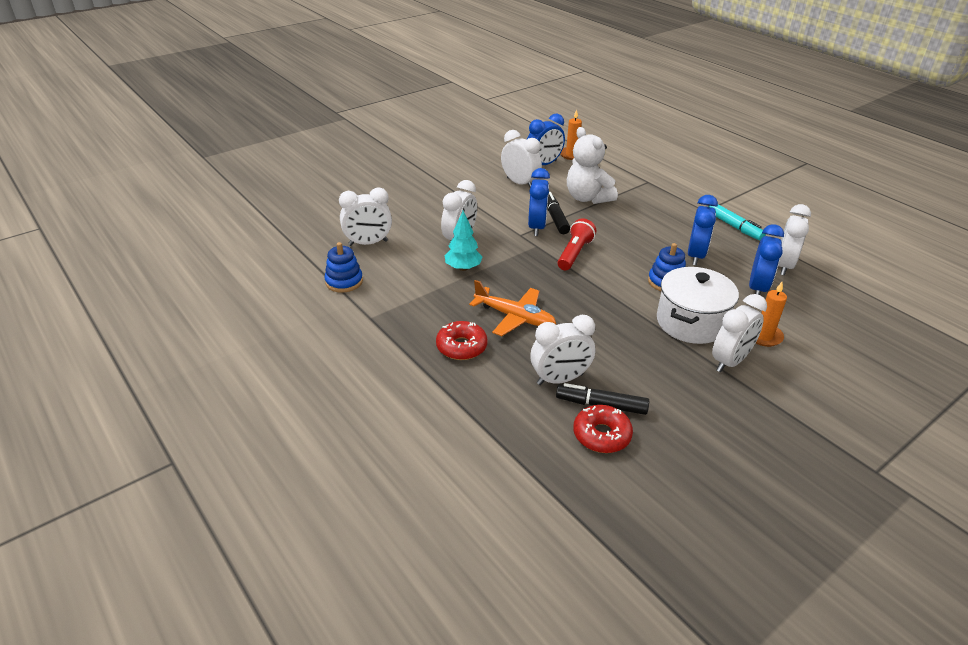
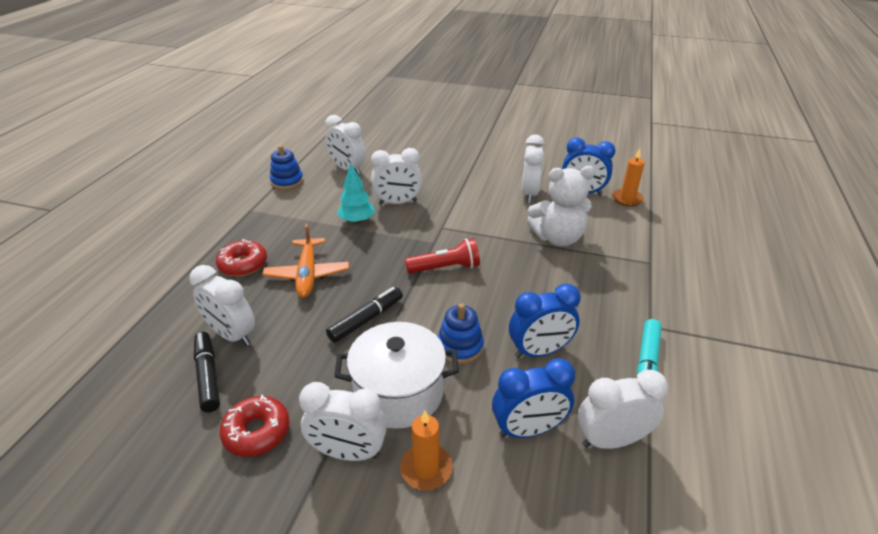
camera: 55 degrees right, 0 degrees up
blue clock [528,168,550,236] -> none
black marker [547,192,570,234] -> black marker moved to [326,287,403,343]
white teddy bear [567,127,618,204] -> white teddy bear turned 120 degrees counterclockwise [527,166,595,246]
red donut [573,405,633,453] -> red donut moved to [220,395,290,457]

